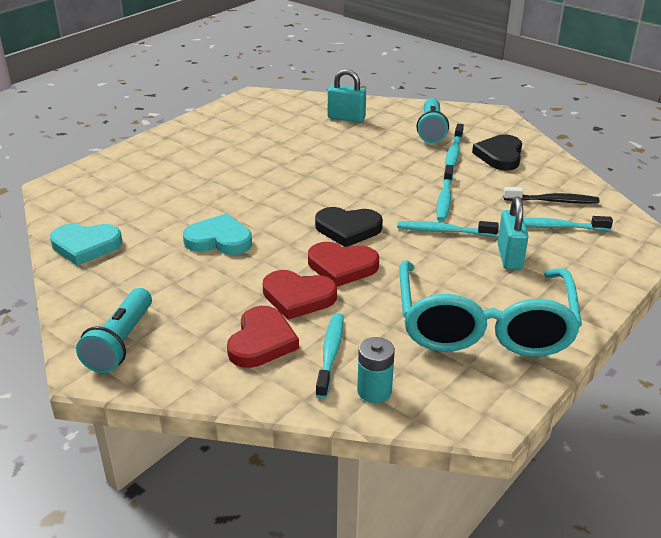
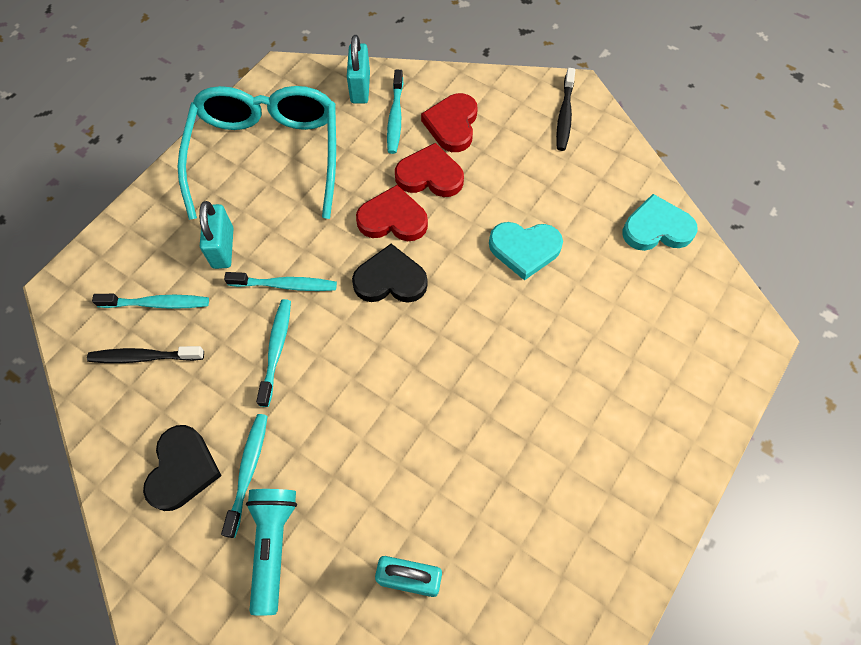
camera: 175 degrees right, 30 degrees up
turquoise flashlight [76,288,152,373] -> black toothbrush [556,68,575,151]
turquoise battery [357,337,395,403] -> turquoise padlock [347,35,370,104]

